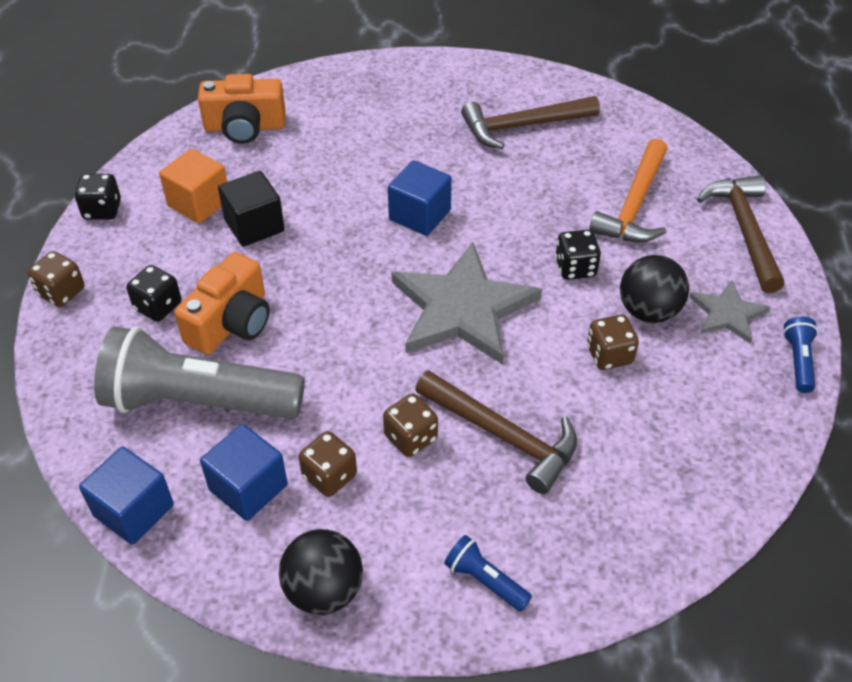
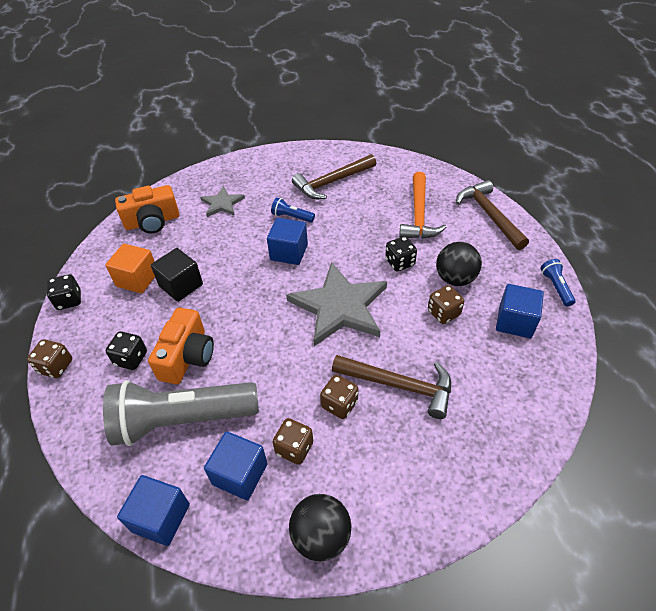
camera: 15 degrees left, 0 degrees up
blue flashlight [444,535,532,612] -> blue flashlight moved to [271,197,315,223]
grey star [689,280,770,344] -> grey star moved to [200,186,245,217]
none -> blue cube [496,284,544,338]

